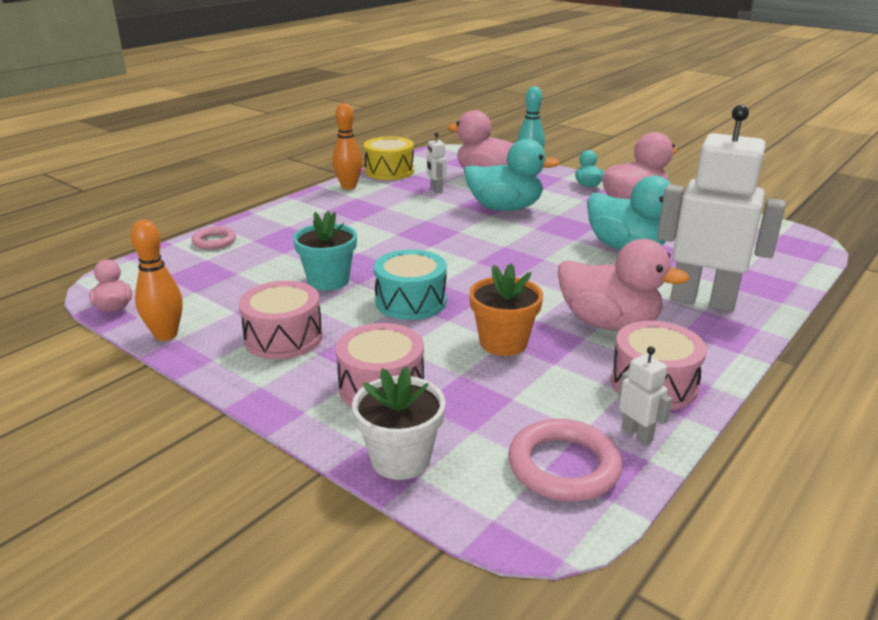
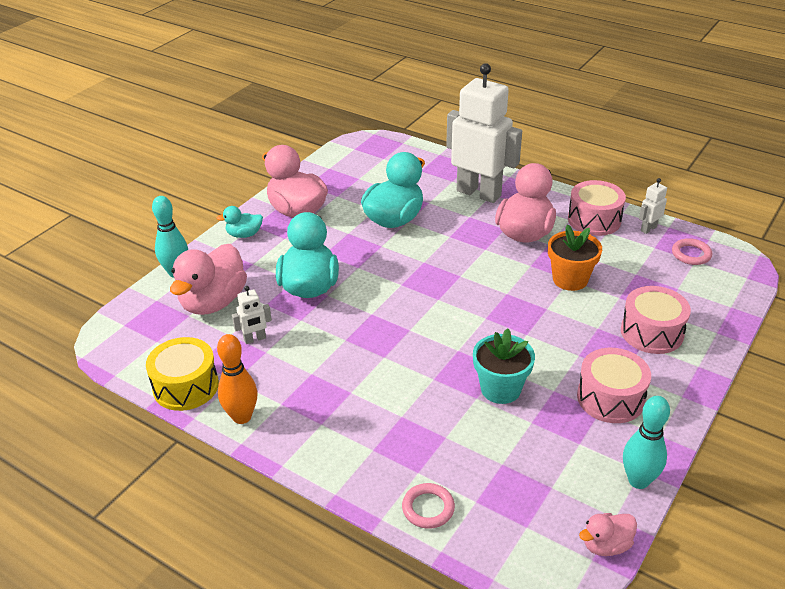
camera: 95 degrees left, 10 degrees up
orange bowling pin [131,220,183,341] -> turquoise bowling pin [623,396,670,489]
white flower pot [352,367,446,480] -> none
turquoise drum [374,250,447,320] -> none
pink ring [508,419,622,502] -> pink ring [672,238,712,265], size x0.62
white robot [657,105,786,312] -> white robot turned 105 degrees clockwise [446,63,522,203]

